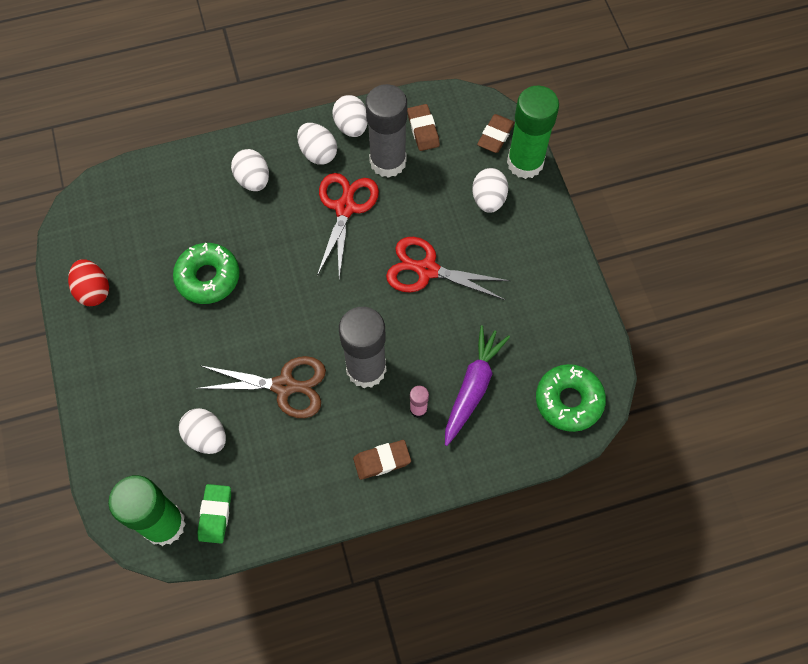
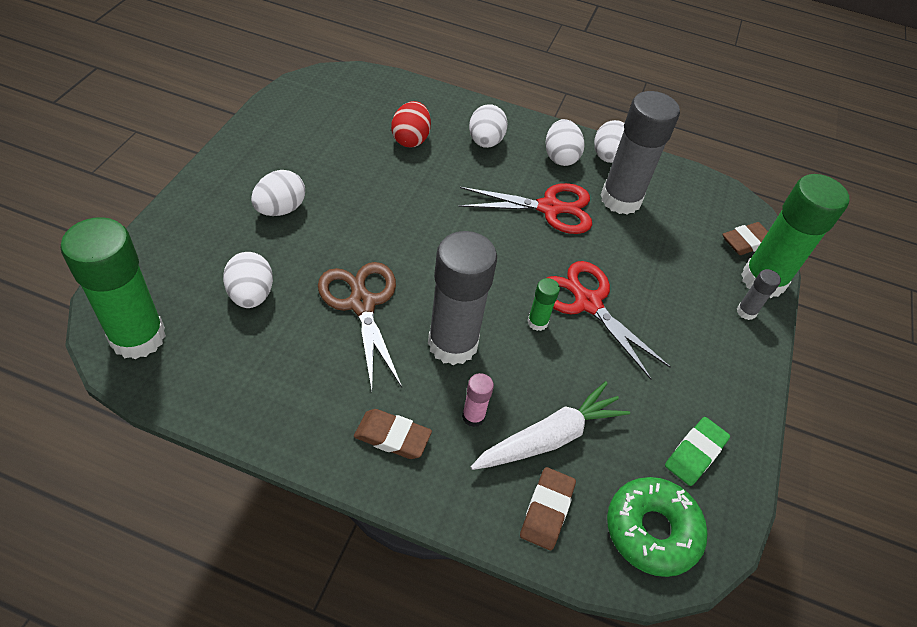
camera: 30 degrees right, 15 degrees down
red egg [68,259,109,306] -> red egg moved to [391,101,431,147]
green donut [173,243,239,304] -> none
brown scissors [196,356,326,418] -> brown scissors turned 150 degrees counterclockwise [318,262,402,391]
green eraser [197,484,231,544] -> green eraser moved to [665,417,730,486]
red scissors [317,173,379,279] -> red scissors turned 45 degrees clockwise [458,183,592,234]
brown eraser [407,104,440,151] -> brown eraser moved to [520,467,576,550]
purple carrot [445,325,510,446] -> white carrot [470,381,630,470]
white egg [472,168,508,213] -> white egg moved to [251,170,305,216]
none -> green glue stick [527,278,560,331]
none -> grey glue stick [737,269,781,320]

